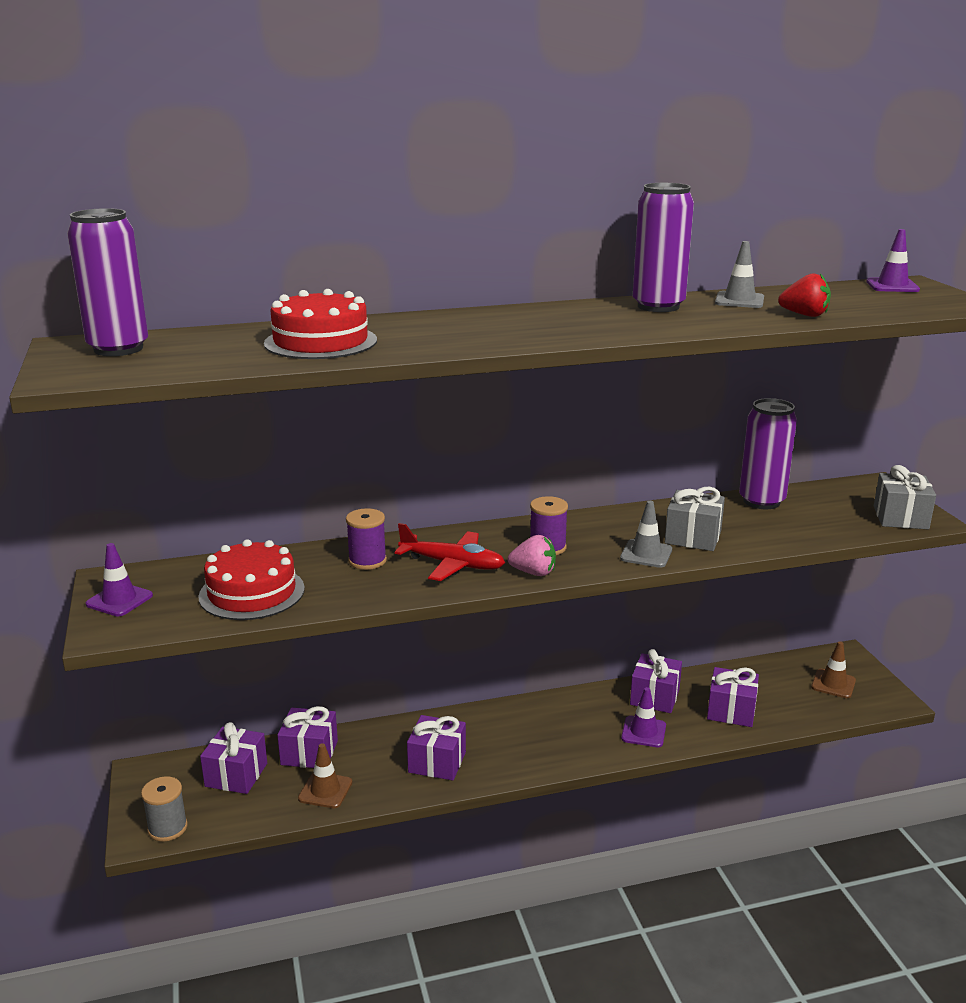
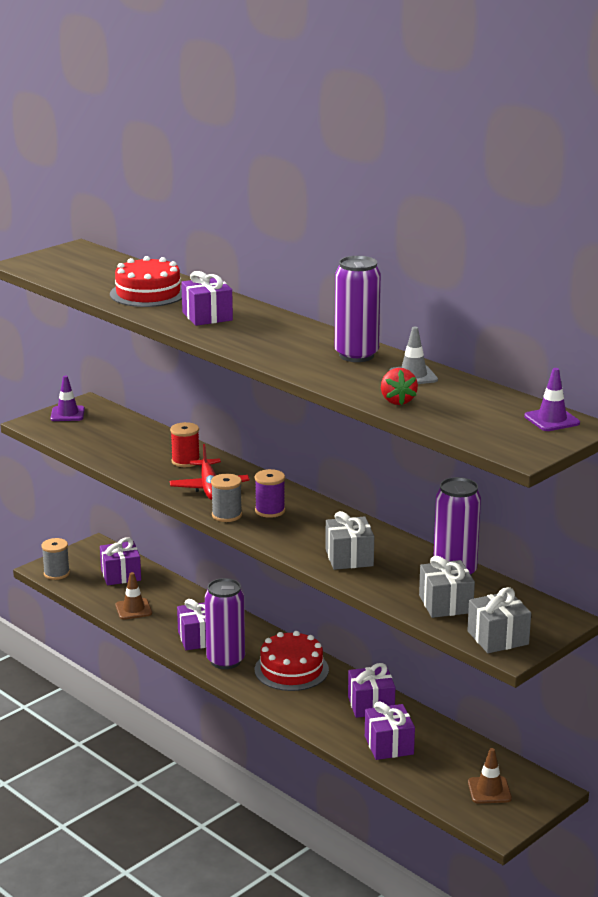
camera: 60 degrees right, 0 degrees up
purple can [67,208,148,356] -> purple can moved to [205,578,245,669]
red cake [198,539,305,620] -> red cake moved to [255,631,329,691]
purple gift [277,706,338,768] -> purple gift moved to [181,271,233,326]
purple spool [346,508,387,570] -> red spool [170,422,200,467]
pink strawberry [508,535,556,576] -> grey spool [211,474,242,522]
grey traffic cone [620,501,672,568] -> none
purple traffic cone [621,687,666,747] -> none
none -> grey gift [419,556,475,618]

